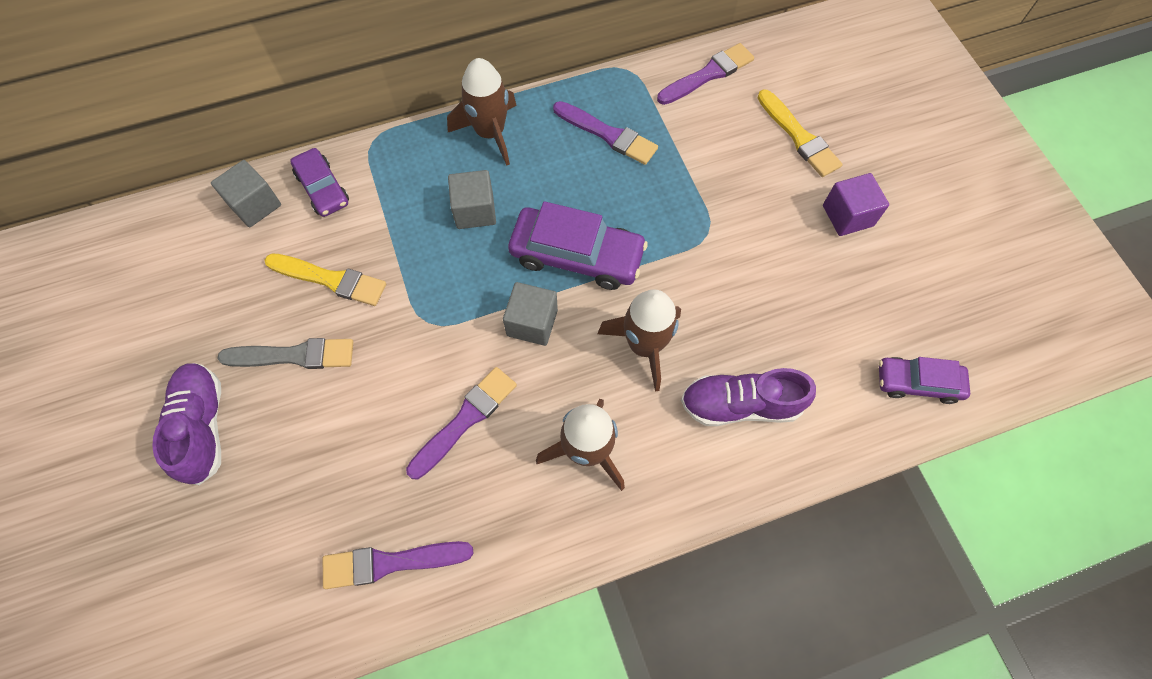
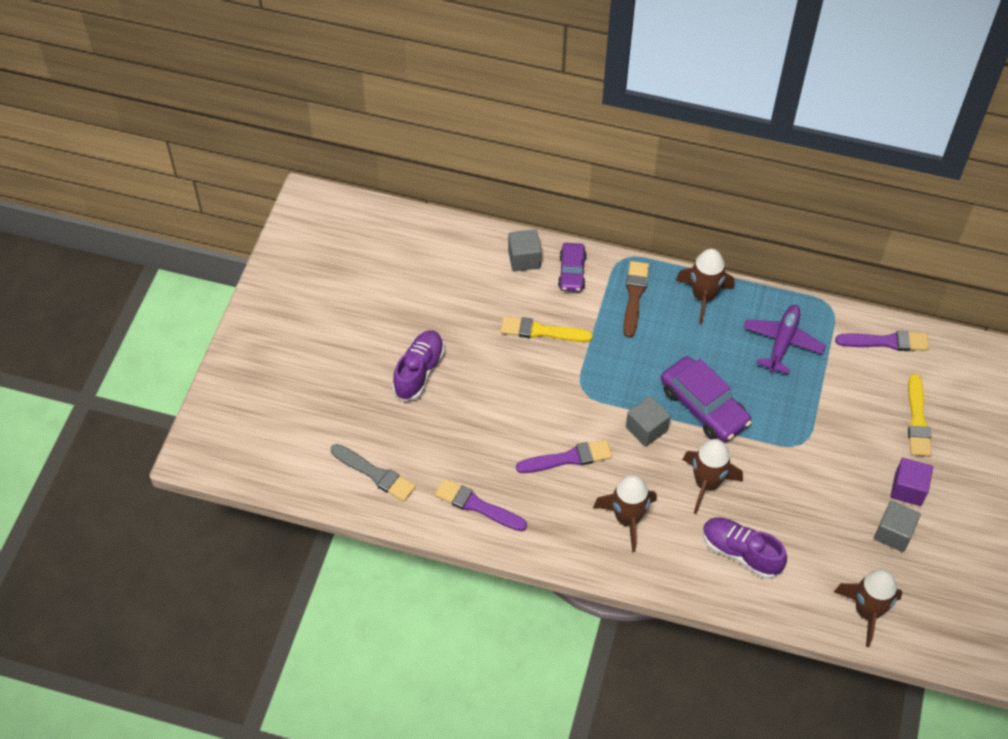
camera: 35 degrees right, 10 degrees down
grey brush [217,338,353,369] -> grey brush moved to [331,444,416,502]
yellow brush [264,253,386,306] -> yellow brush turned 135 degrees clockwise [500,316,593,342]
grey cube [448,170,496,229] -> grey cube moved to [874,501,921,552]
purple brush [553,101,658,165] -> purple plane [743,305,826,374]
purple car [879,357,970,404] -> brown rocket [834,569,903,647]
none -> brown brush [623,261,649,338]

